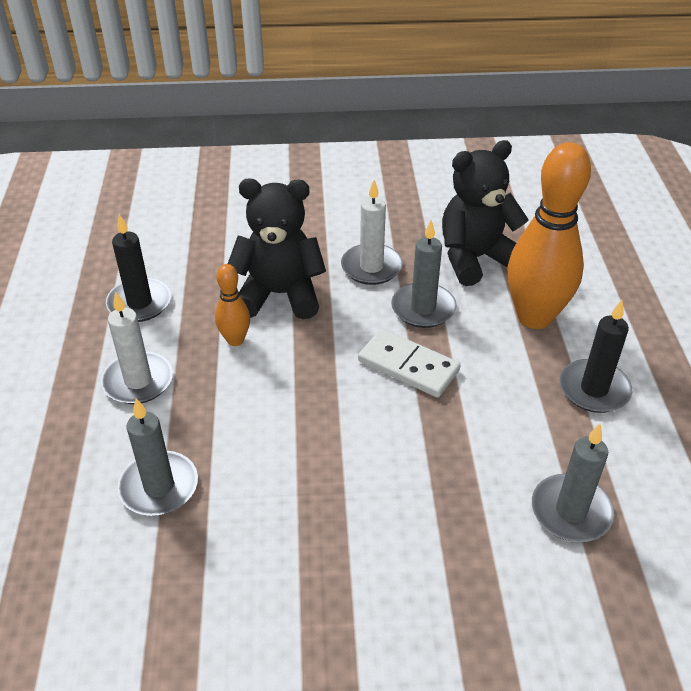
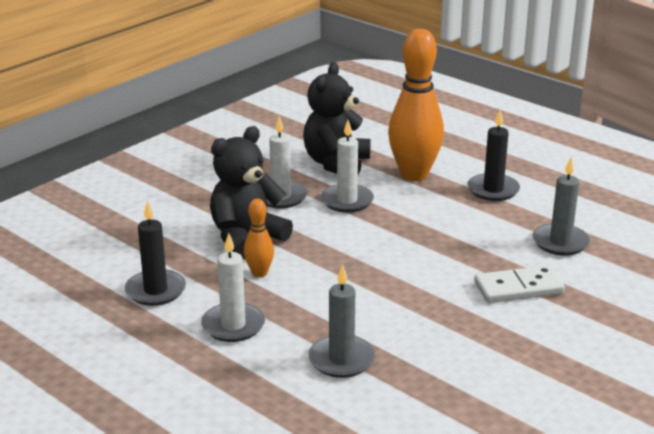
camera: 45 degrees left, 15 degrees down
white domino [358,329,460,397] -> white domino moved to [474,265,565,303]
grey candle [391,220,456,328] -> white candle [321,120,374,212]

